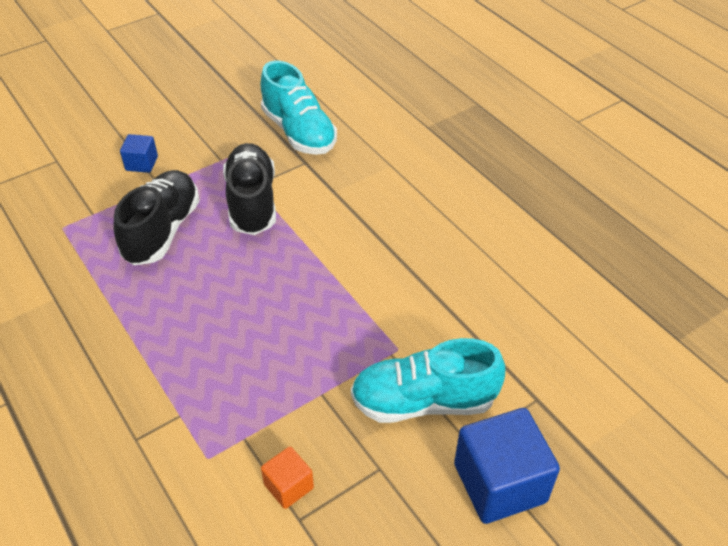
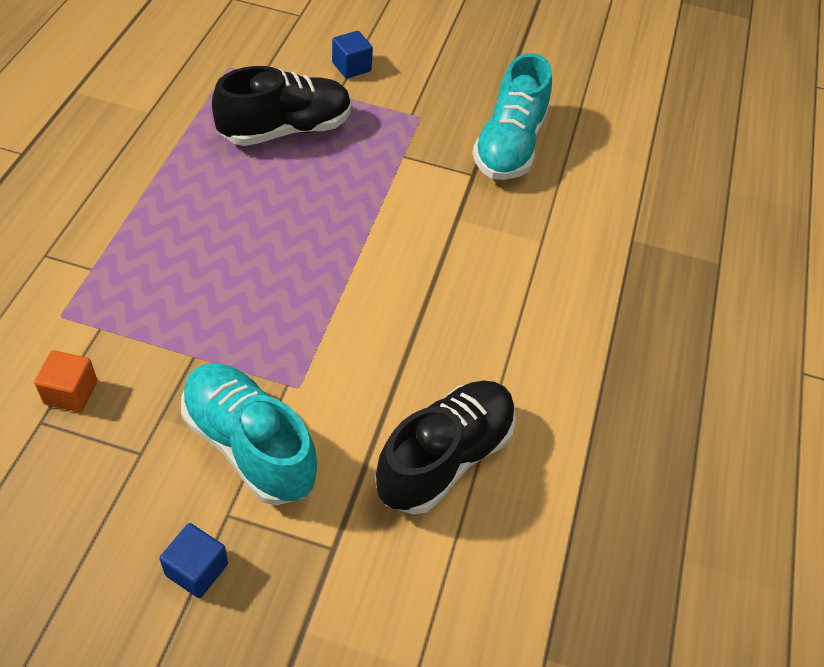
camera: 45 degrees right, 5 degrees up
black shoe [223,143,276,235] -> black shoe moved to [375,380,516,514]
blue cube [454,408,560,524] -> blue cube [159,523,228,598], size x0.51

